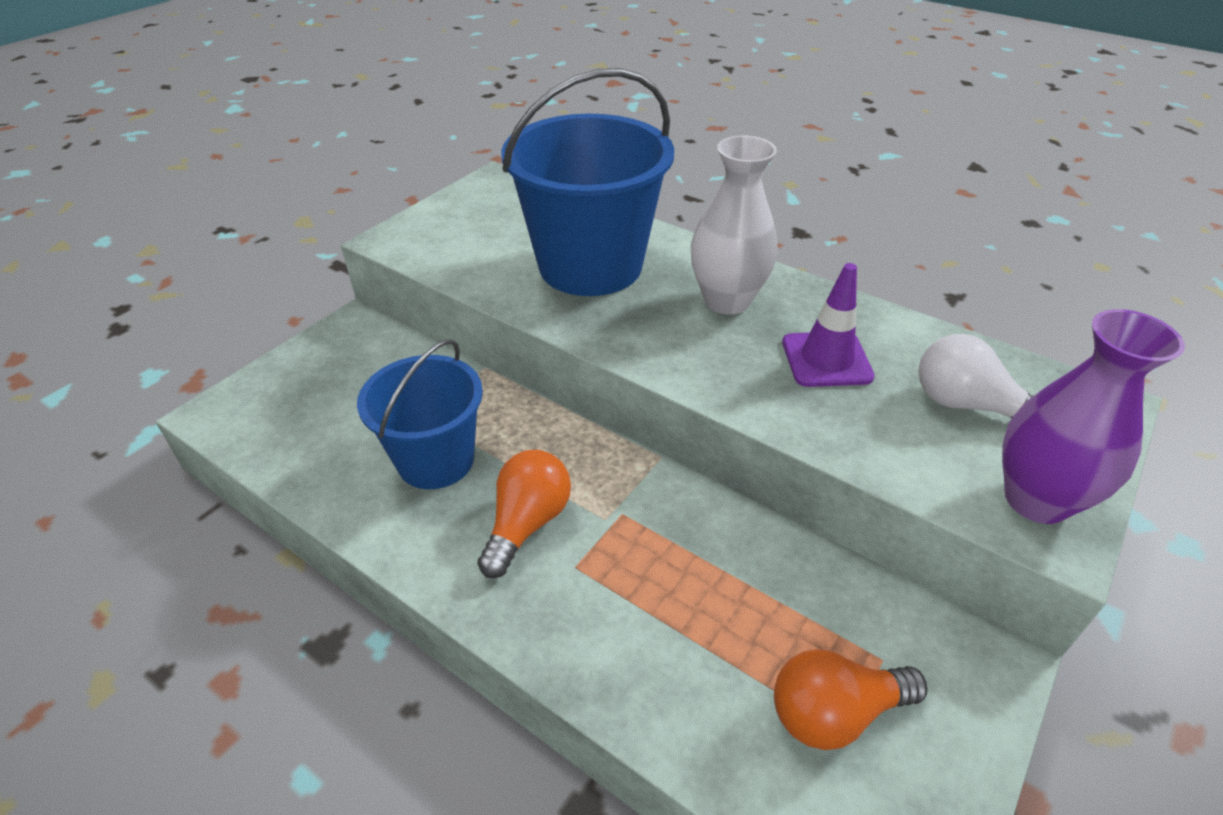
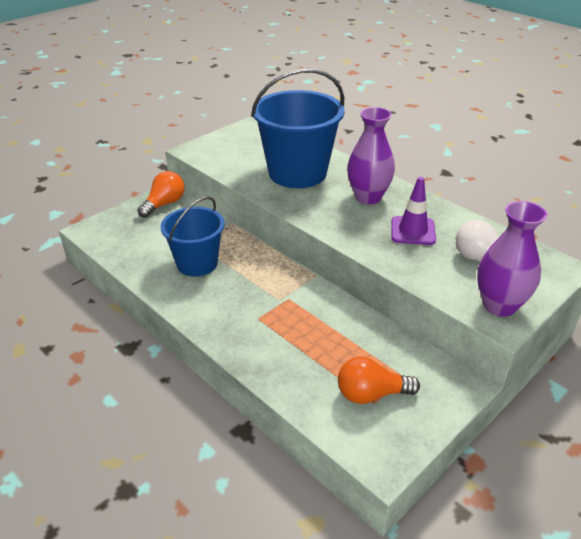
camera: 10 degrees right, 5 degrees down
orange light bulb [477,450,571,578] -> orange light bulb moved to [137,171,185,218]
white vase [691,135,778,314] -> purple vase [347,107,395,204]

